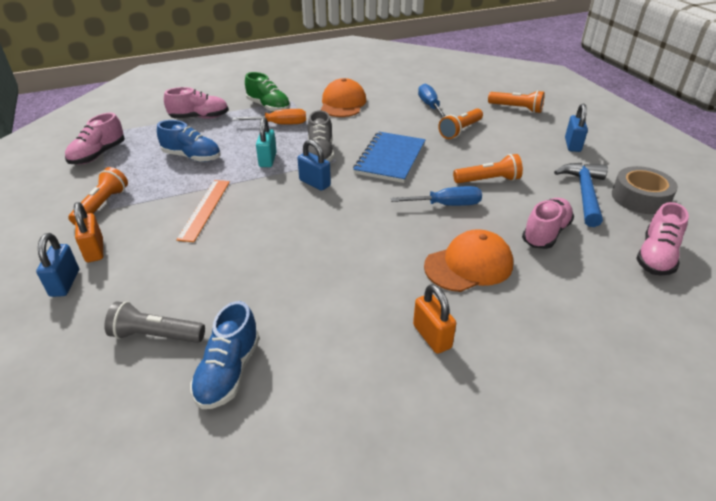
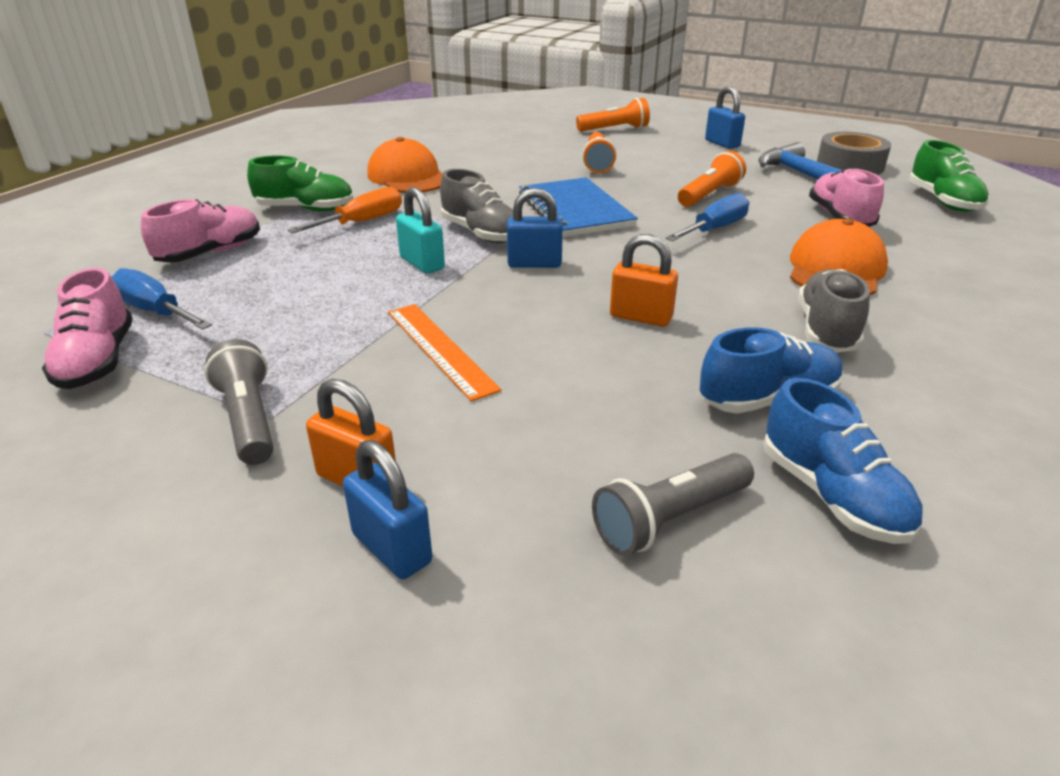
camera: 40 degrees left, 5 degrees down
orange flashlight [68,167,128,225] -> grey flashlight [205,339,274,465]
blue shoe [157,120,221,162] -> blue shoe moved to [700,327,844,414]
orange padlock [413,284,456,354] -> orange padlock moved to [610,234,678,327]
blue screwdriver [418,84,446,118] -> blue screwdriver moved to [112,268,212,330]
pink shoe [636,202,689,276] -> green shoe [909,140,989,212]
none -> grey shoe [798,269,870,353]

